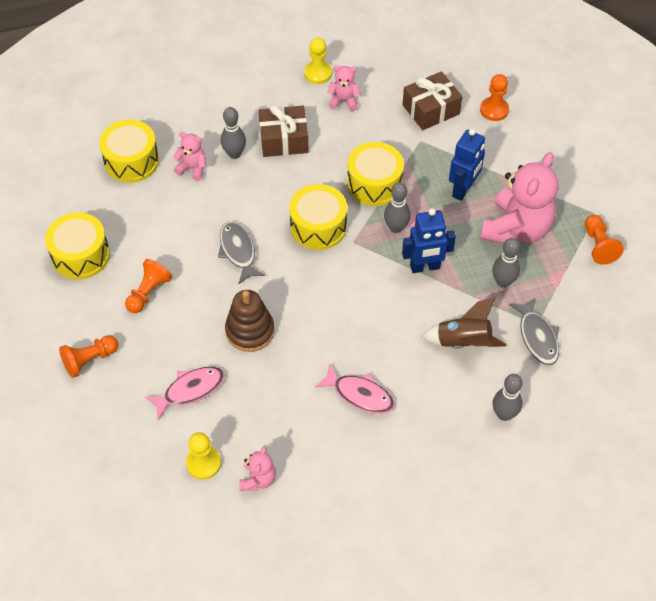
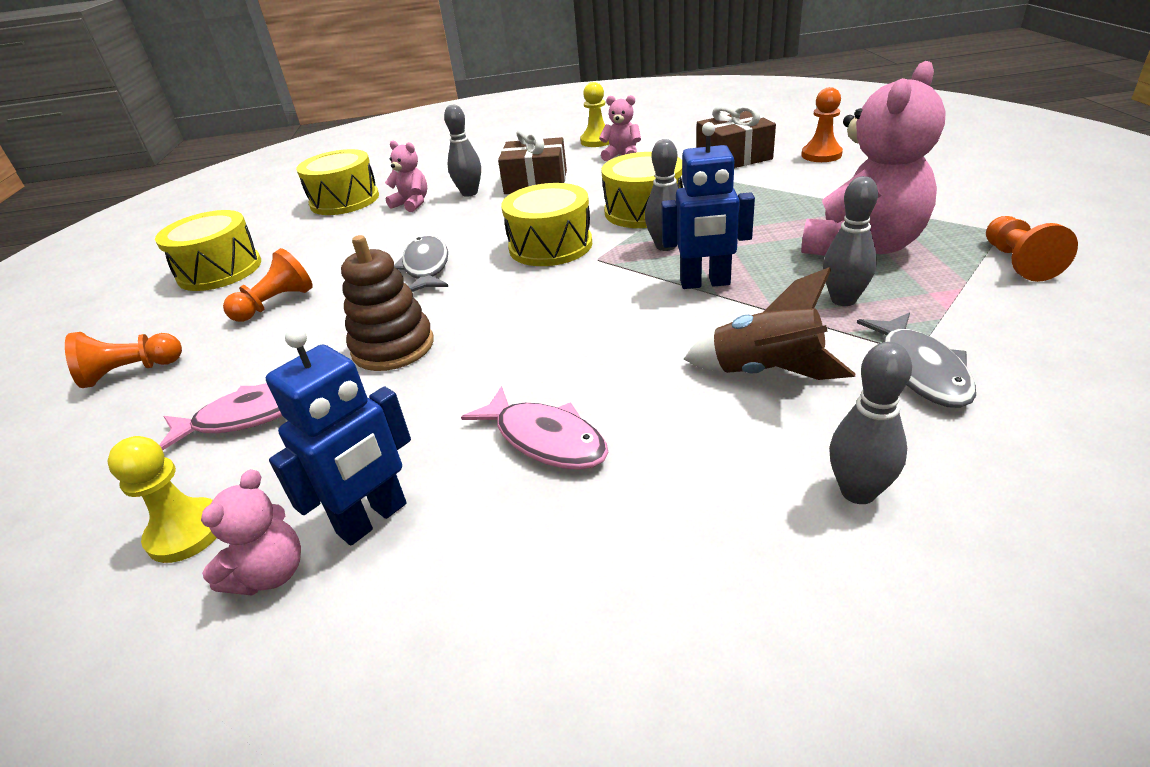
camera: 15 degrees right, 20 degrees down
blue robot [449,129,485,201] -> blue robot moved to [266,328,411,546]

